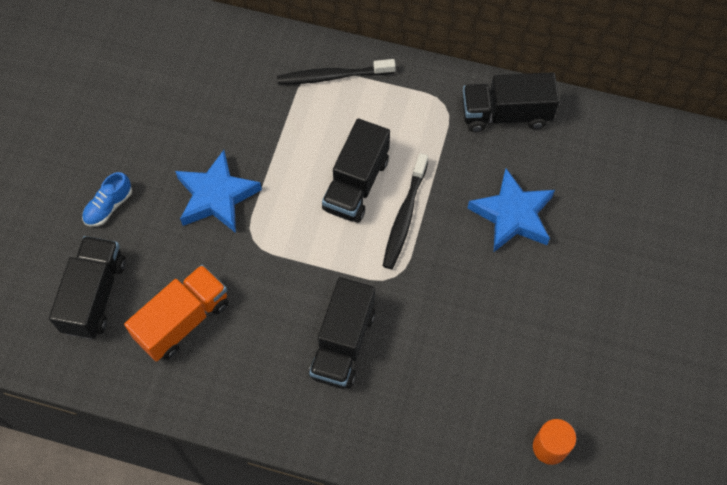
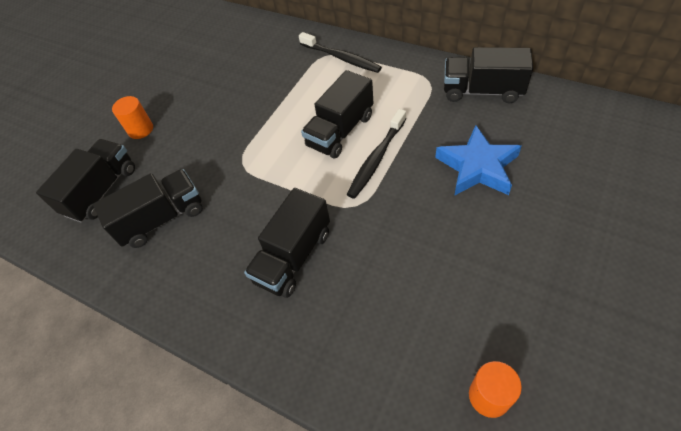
camera: 20 degrees right, 10 degrees down
blue shoe [82,172,132,227] -> orange cylinder [112,96,153,139]
orange truck [124,265,228,361] -> black truck [93,169,202,248]
blue star [175,150,262,233] -> none
black toothbrush [277,59,396,85] -> black toothbrush turned 150 degrees counterclockwise [299,32,382,73]

